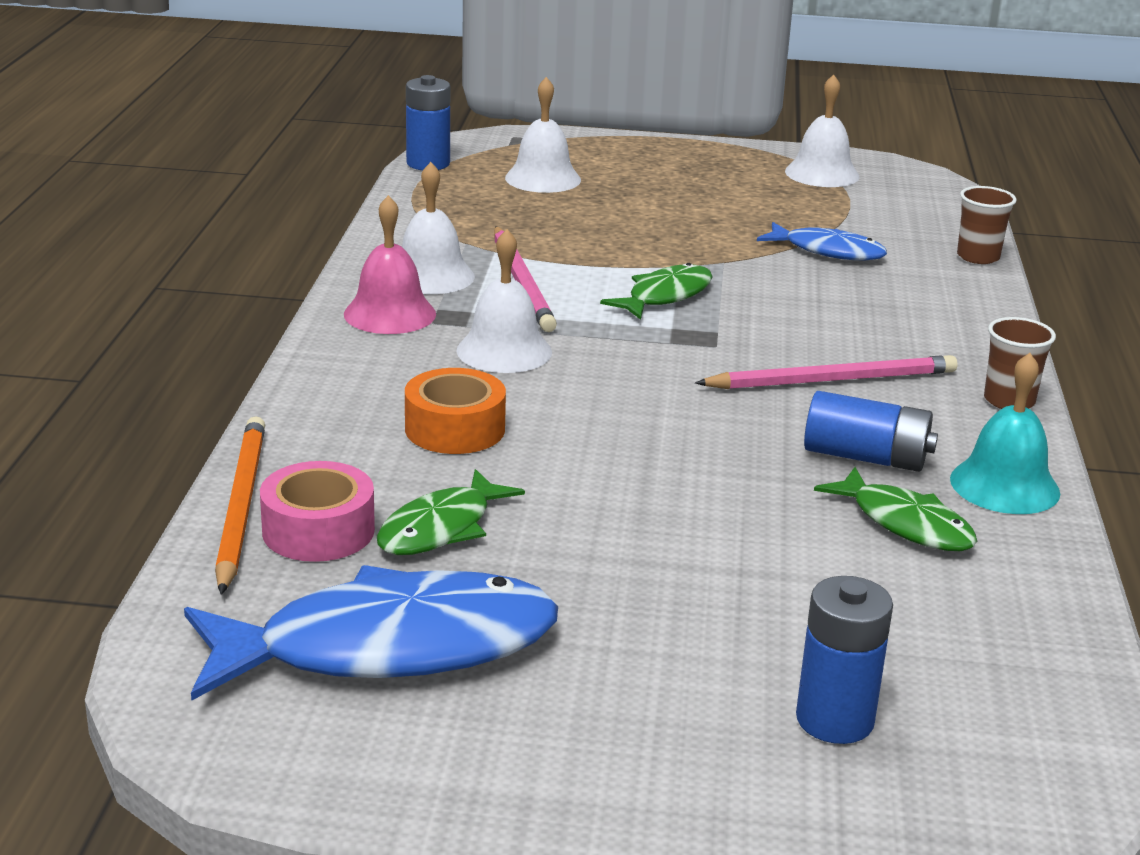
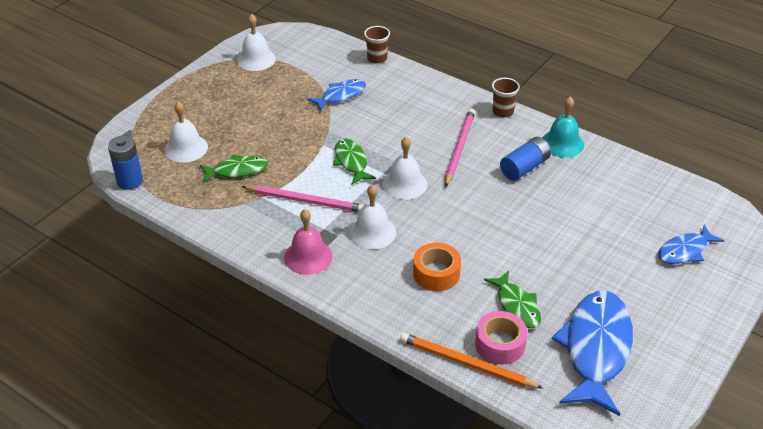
camera: 60 degrees left, 15 degrees up
white bell [402,162,475,294] -> white bell moved to [383,137,427,200]
blue battery [796,576,893,744] -> blue fish [658,224,724,264]
green fish [814,467,977,551] -> green fish moved to [200,155,268,183]

